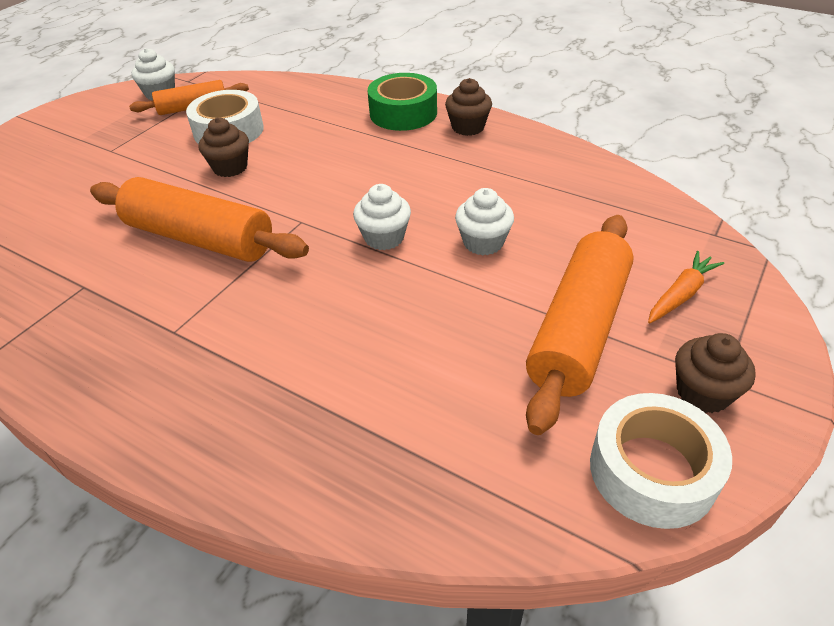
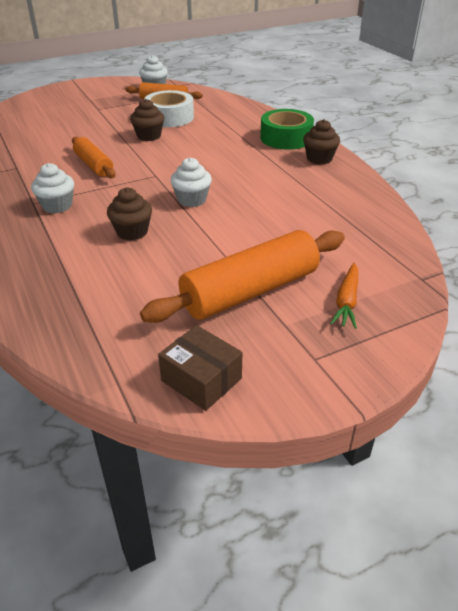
camera: 30 degrees right, 5 degrees down
orange rolling pin [90,177,309,262] -> orange rolling pin [72,137,116,178], size x0.58
white cupcake [455,188,514,255] -> white cupcake moved to [31,163,74,213]
white tape [590,393,732,529] -> brown box [158,325,242,411]
orange carrot [648,251,724,324] -> orange carrot turned 120 degrees clockwise [330,263,358,329]
brown cupcake [675,333,756,413] -> brown cupcake moved to [107,187,152,241]

